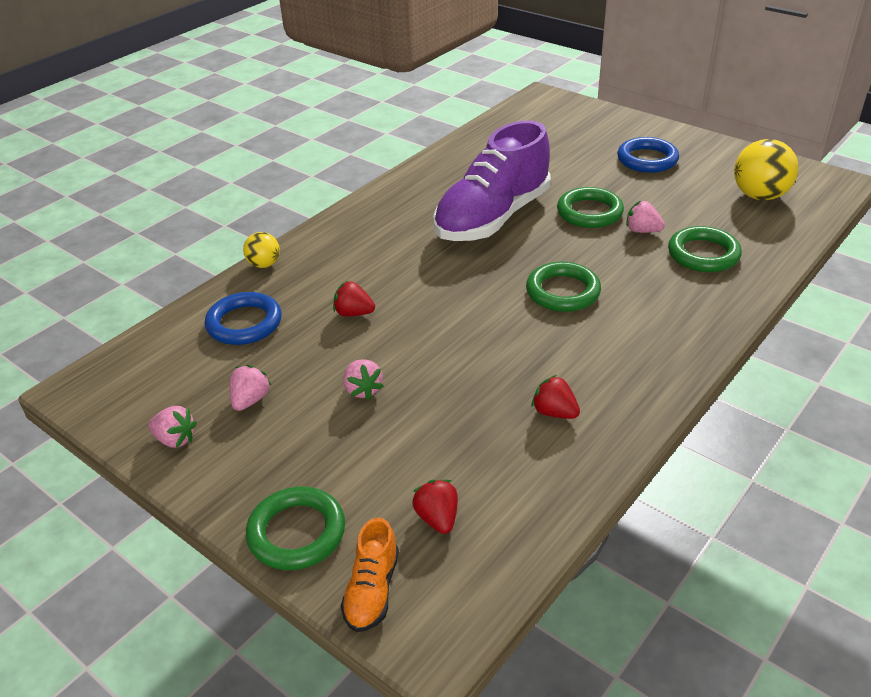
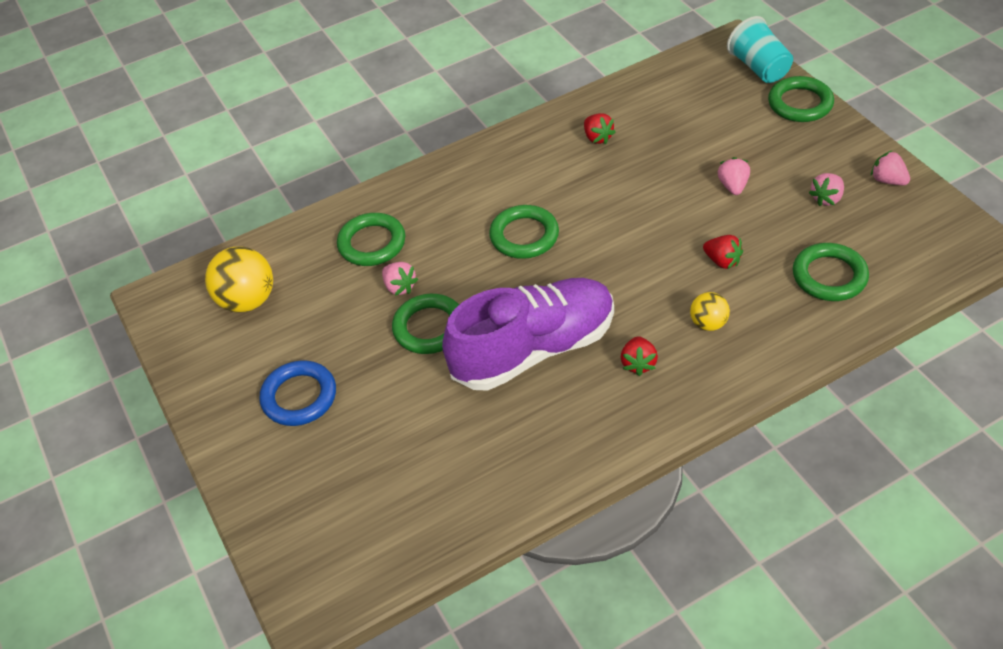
camera: 155 degrees left, 10 degrees up
blue ring [204,292,282,345] -> green ring [793,243,869,301]
yellow ball [243,232,280,268] -> yellow ball moved to [690,292,730,331]
orange shoe [341,518,399,632] -> turquoise cup [727,16,793,83]
red strawberry [412,480,458,534] -> red strawberry moved to [621,336,658,376]

